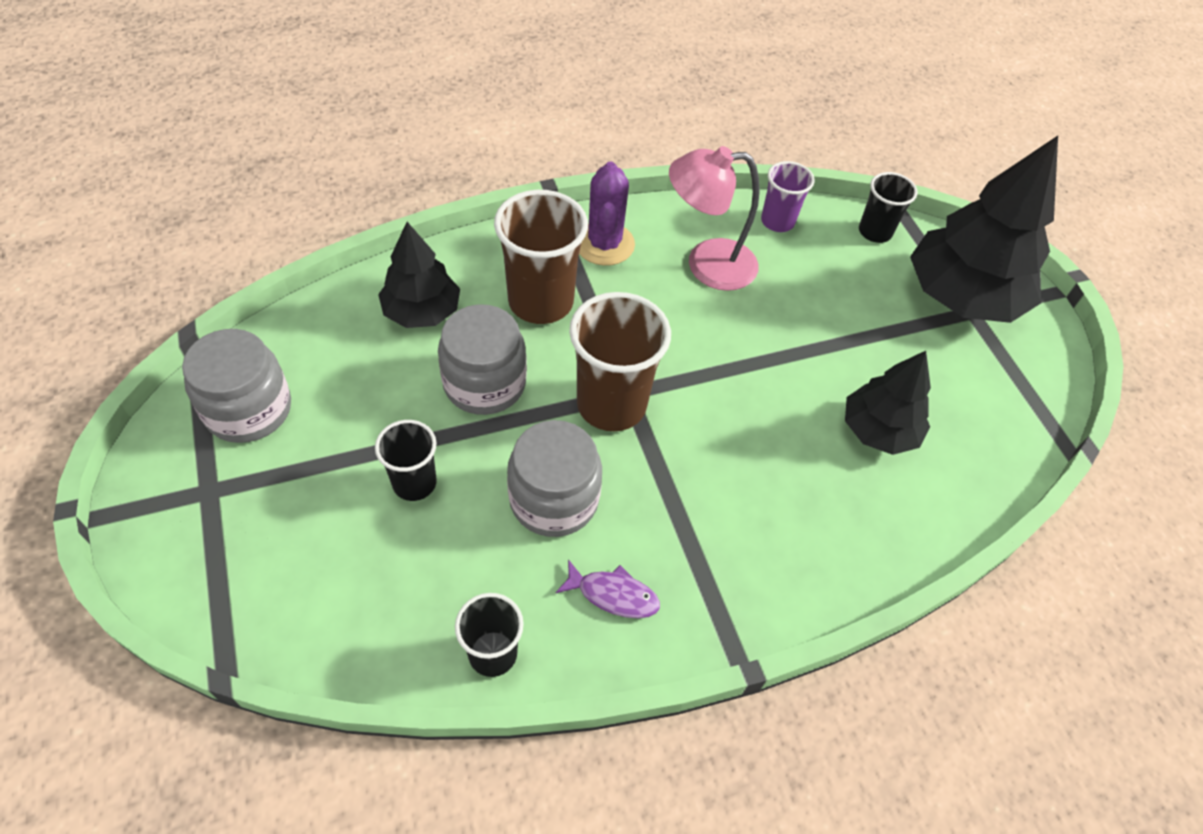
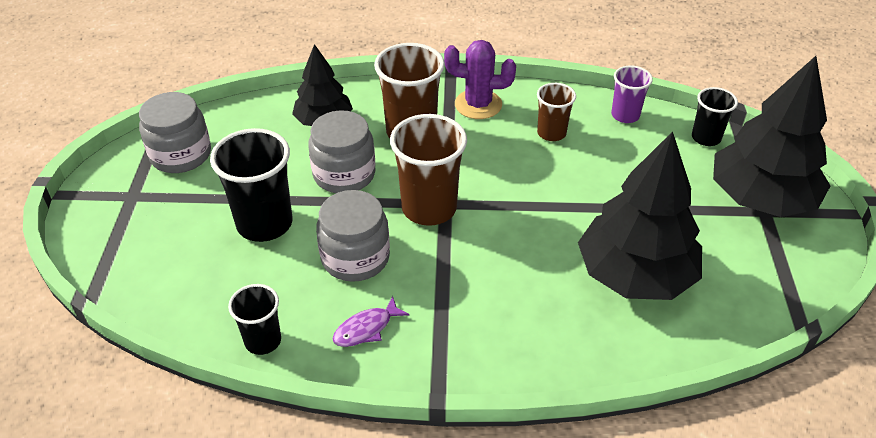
camera: 25 degrees right, 10 degrees down
black cup [375,420,437,501] -> black cup [210,128,292,242], size x1.73
purple fish [556,559,660,618] -> purple fish turned 105 degrees clockwise [333,296,409,347]
purple cactus [579,162,635,266] -> purple cactus turned 75 degrees clockwise [444,40,516,119]
pink lamp [669,146,760,291] -> brown cup [537,83,576,141]
black tree [845,351,931,455] -> black tree [578,131,702,300], size x1.70

